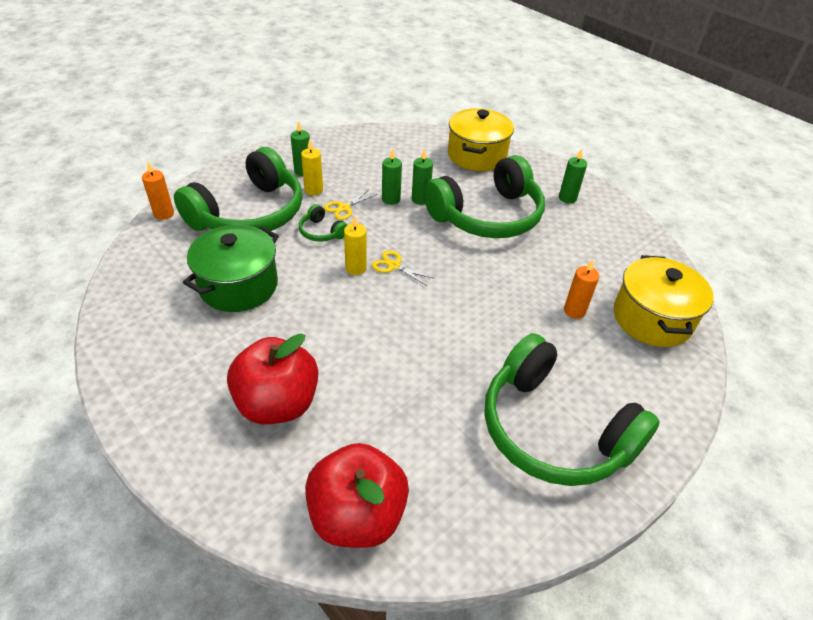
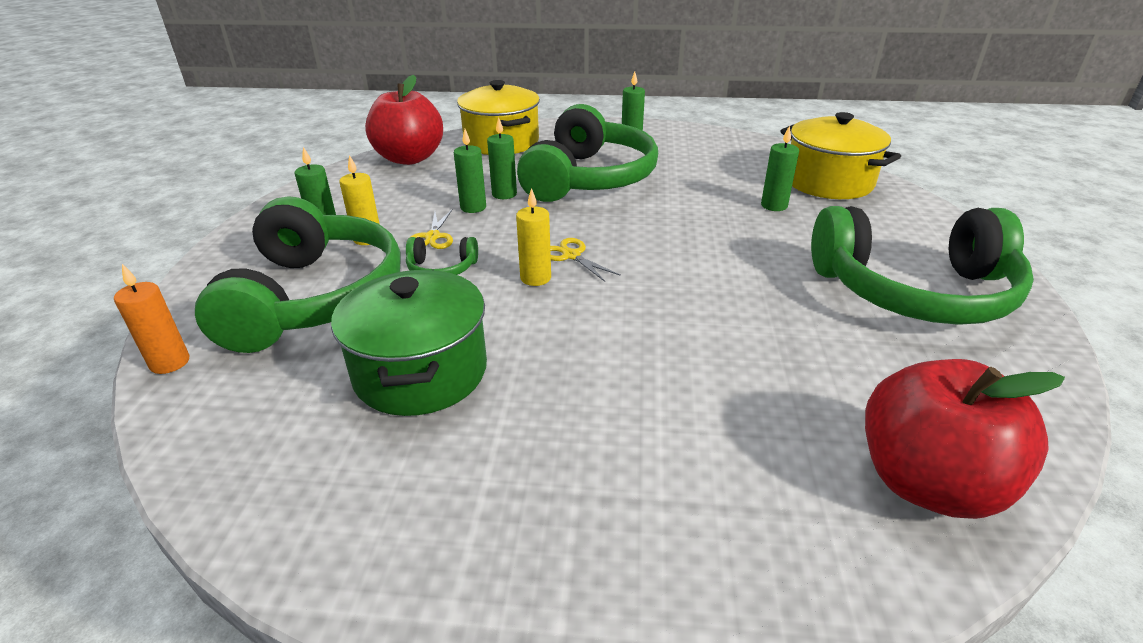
camera: 40 degrees left, 10 degrees down
red apple [227,333,318,424] -> red apple moved to [365,75,443,165]
yellow scissors [372,250,435,286] -> yellow scissors turned 60 degrees clockwise [550,238,621,282]
orange candle [564,259,599,319] -> green candle [761,125,799,211]

